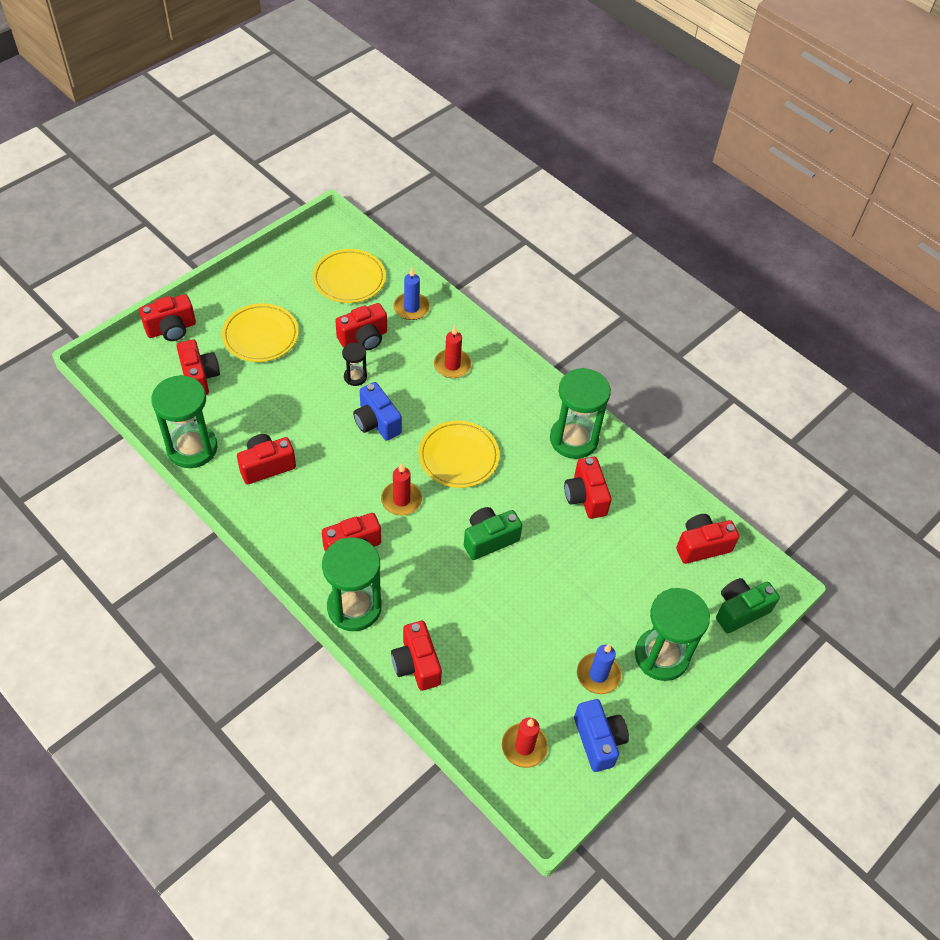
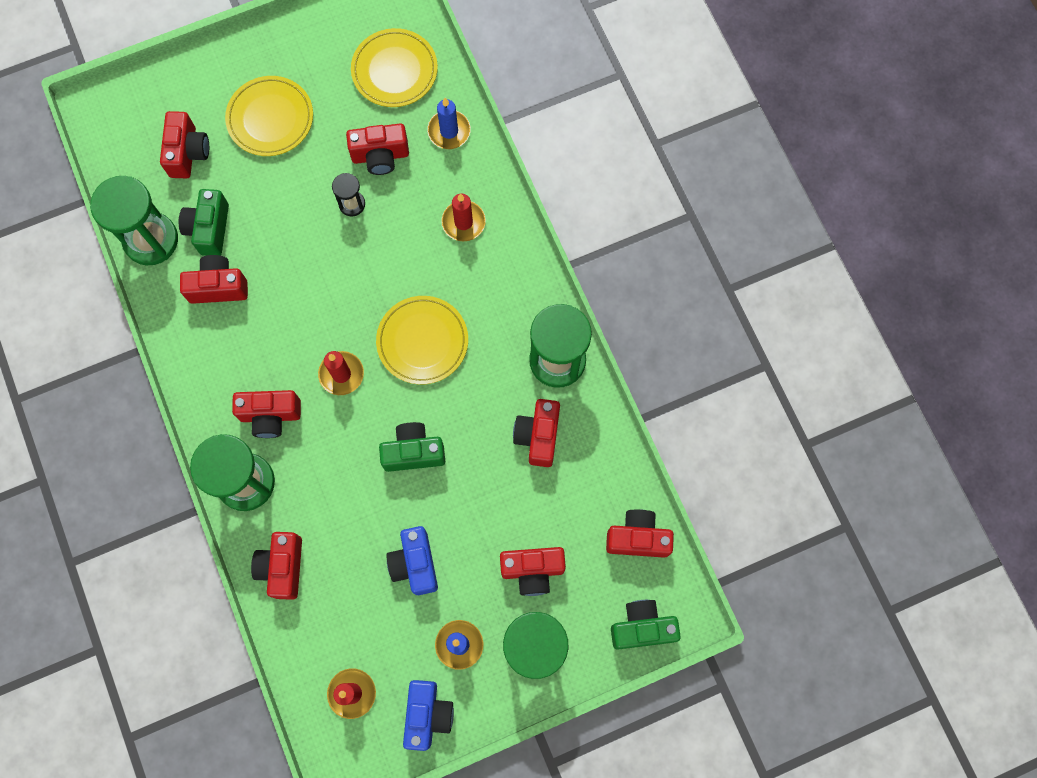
camera: 25 degrees right, 20 degrees up
red camera [139,294,196,341] -> red camera moved to [500,547,566,596]
blue camera [353,382,402,441] -> blue camera moved to [386,526,438,595]
none -> green camera [179,189,229,256]

